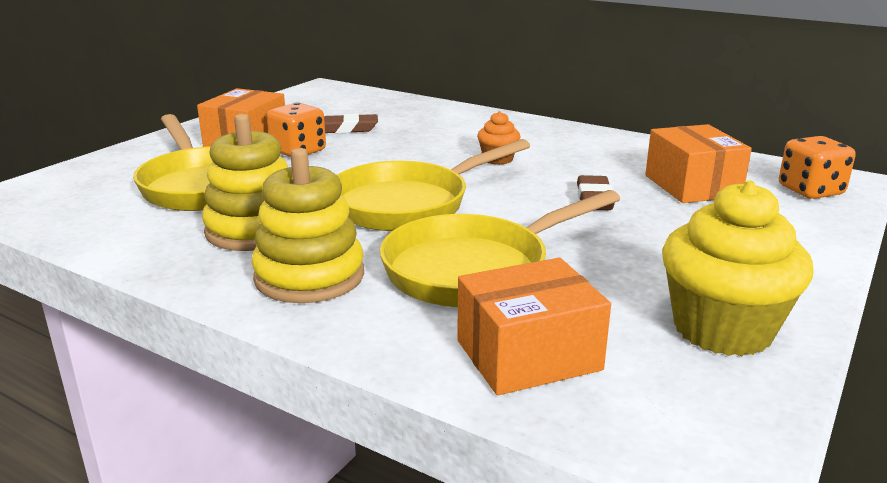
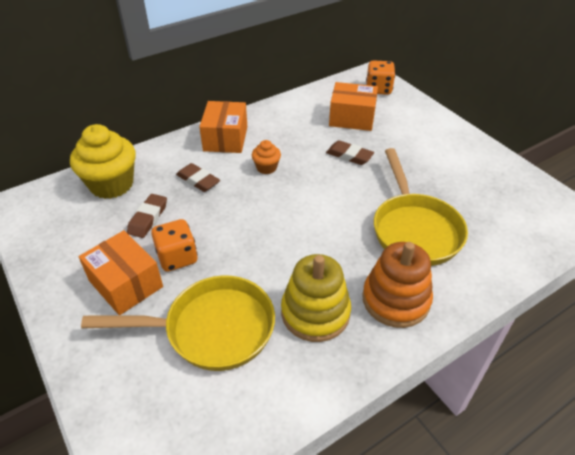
camera: 65 degrees left, 20 degrees up
yellow stacking toy [251,148,364,303] -> orange stacking toy [362,242,433,328]
yellow pan [337,139,530,231] -> none
orange box [457,258,611,395] -> orange box moved to [199,101,247,153]
yellow cupcake [662,180,814,356] -> yellow cupcake moved to [70,124,136,199]
none -> brown eraser [176,163,220,192]

